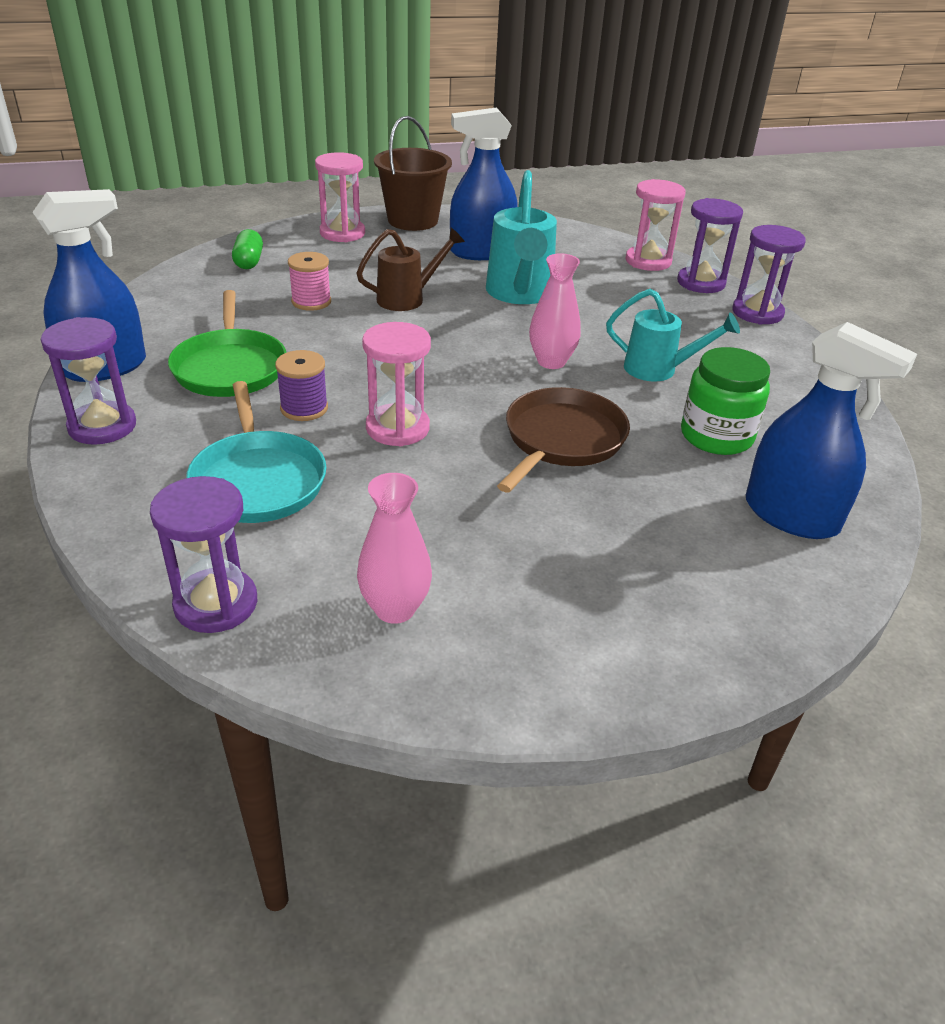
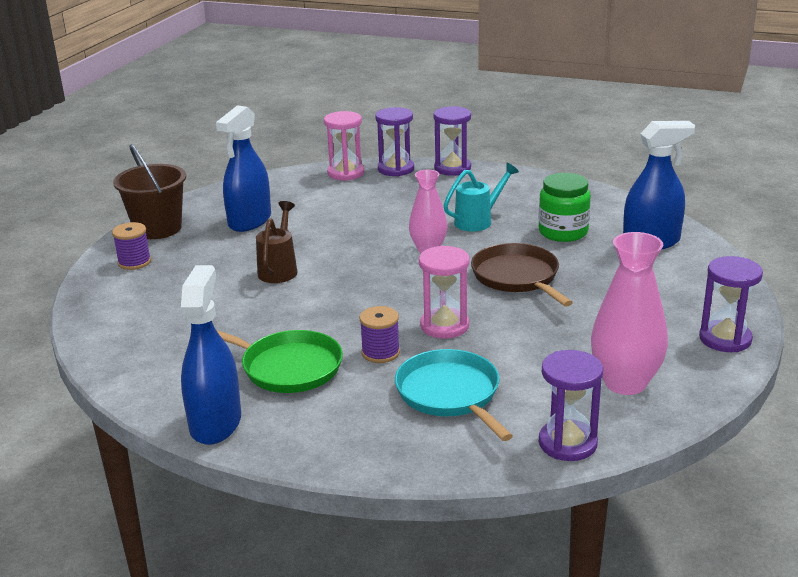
camera: 50 degrees left, 10 degrees down
purple hourglass [41,317,136,445] -> purple hourglass moved to [699,256,763,352]
turquoise pan [186,381,327,523] -> turquoise pan turned 135 degrees counterclockwise [395,349,513,441]
green capsule [232,229,263,269] -> none
pink spool [288,252,331,311] -> none
pink hourglass [315,152,365,242] -> purple spool [112,222,151,270]
pink vase [357,473,432,624] -> pink vase [591,232,668,395], size x1.54
turquoise watering can [486,170,557,304] -> none

